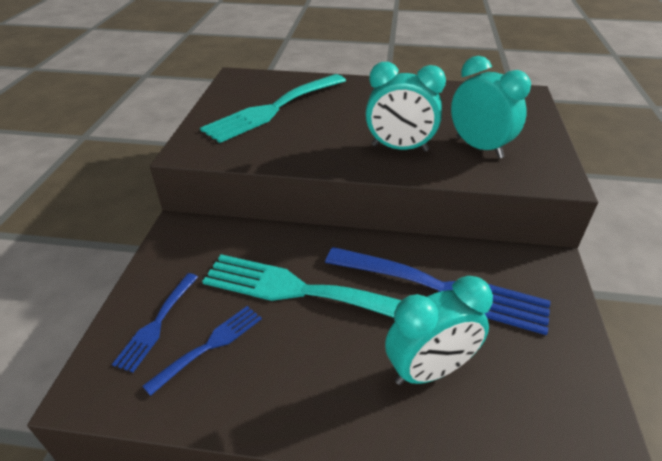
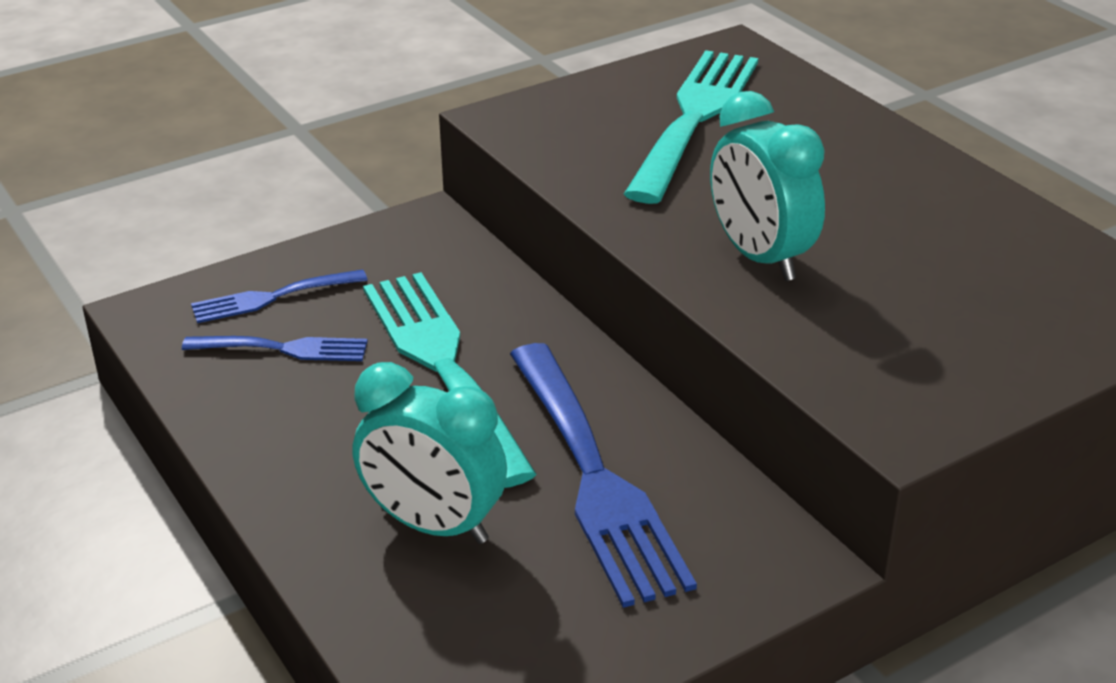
camera: 50 degrees right, 5 degrees down
turquoise fork [200,74,346,143] -> turquoise fork turned 105 degrees clockwise [624,50,758,204]
turquoise clock [451,56,531,159] -> none

